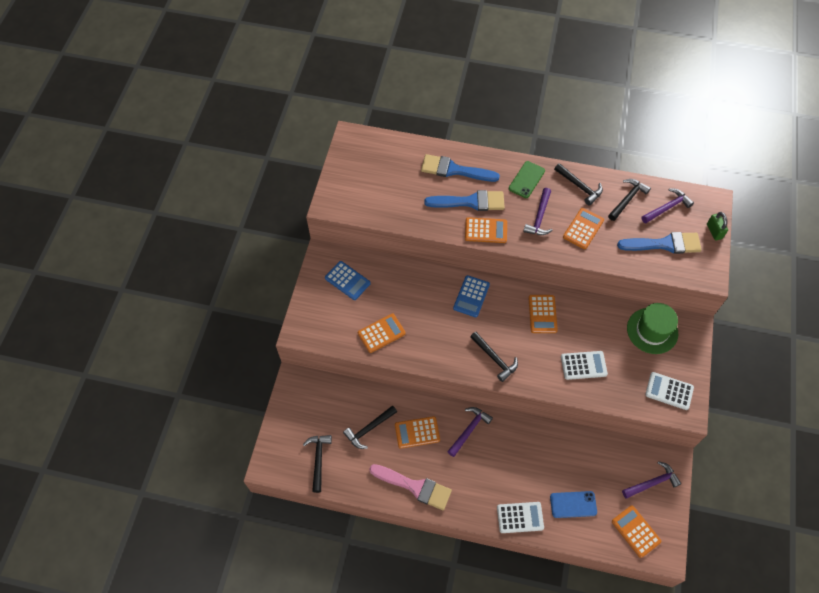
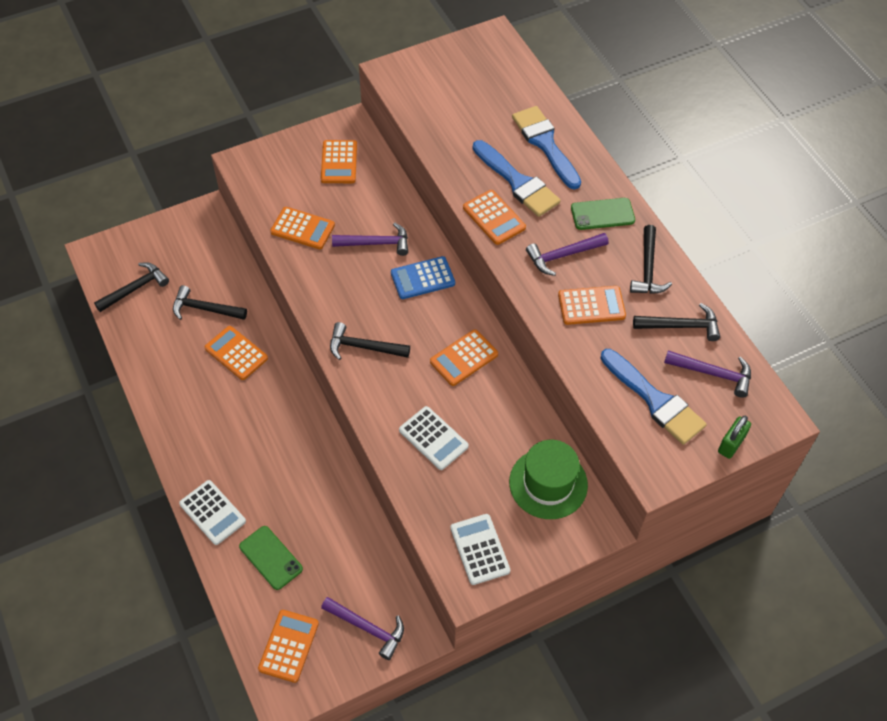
camera: 50 degrees right, 5 degrees down
blue calculator [325,261,371,300] -> orange calculator [321,140,357,183]
pink brush [369,464,452,510] -> none
purple hammer [447,407,493,457] -> purple hammer moved to [332,222,408,256]
black hammer [470,332,518,382] -> black hammer turned 90 degrees clockwise [330,322,410,360]
blue phone [550,491,597,518] -> green phone [239,526,303,590]

